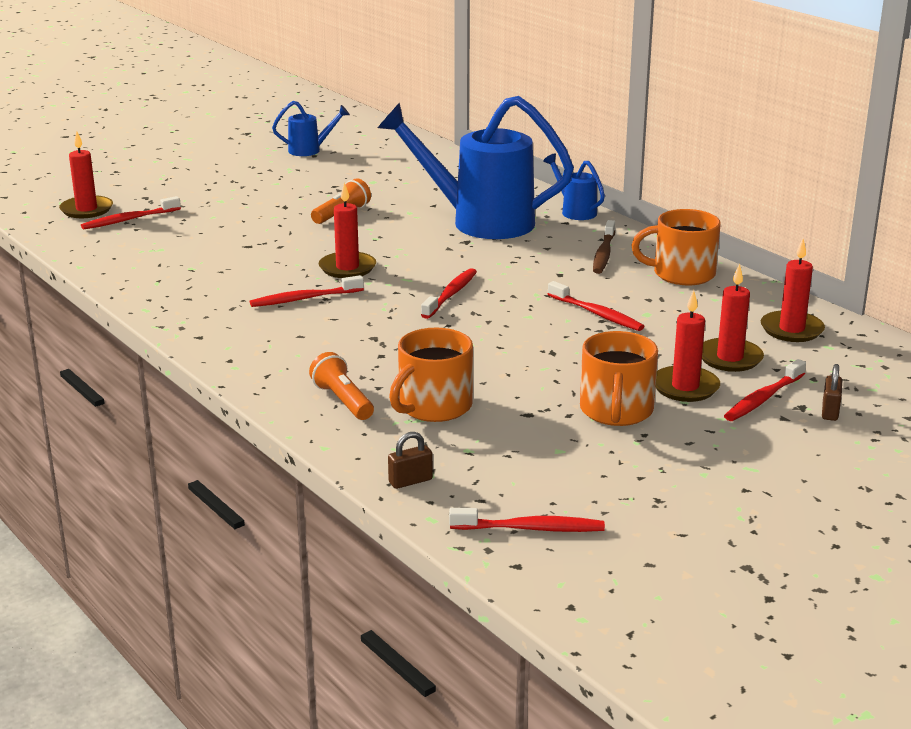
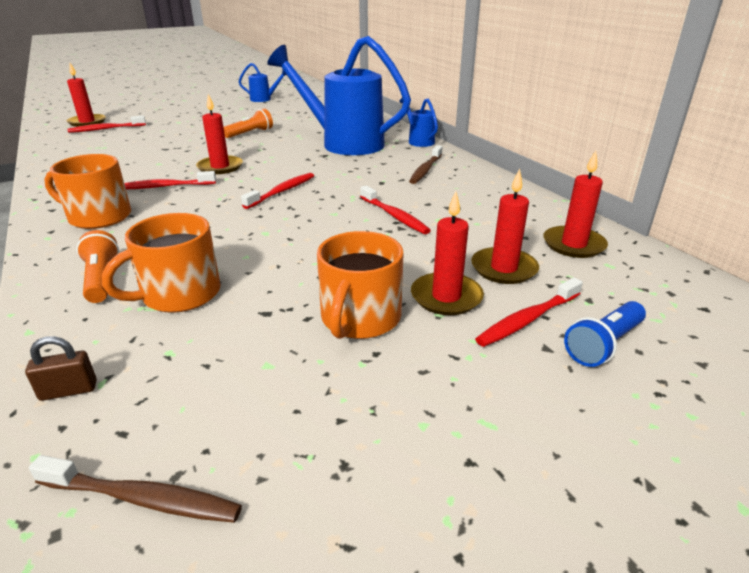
camera: 10 degrees right, 5 degrees up
red toothbrush [449,508,605,532] -> brown toothbrush [29,455,242,523]
orange mug [631,209,721,286] -> orange mug moved to [44,154,131,229]
brown padlock [822,364,842,421] -> blue flashlight [564,301,646,367]

